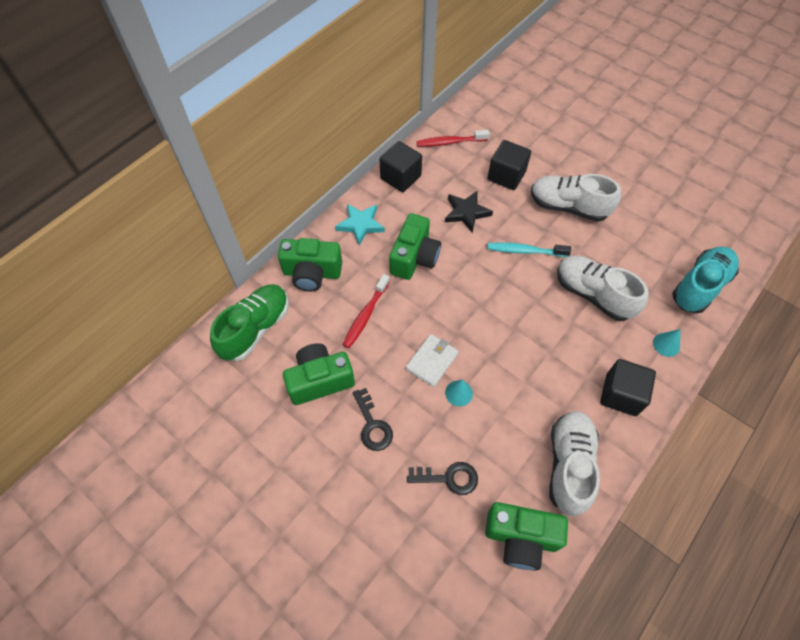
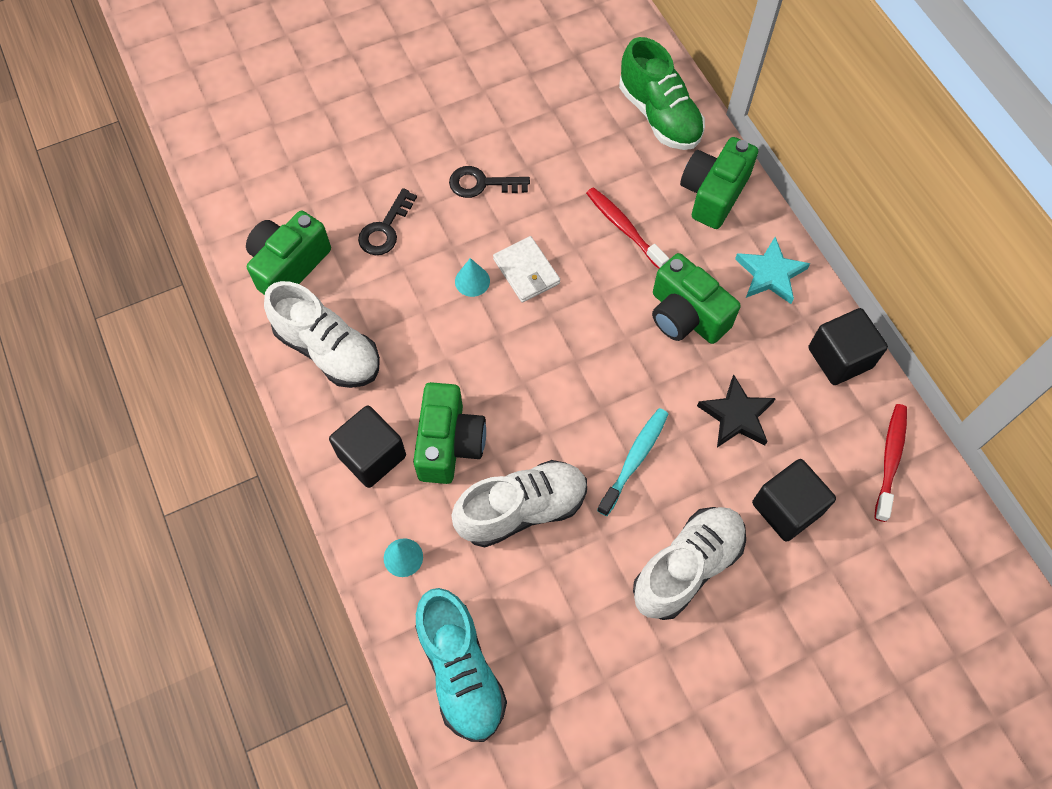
camera: 115 degrees right, 5 degrees up
green camera [283,343,355,405] -> green camera moved to [413,382,486,484]

